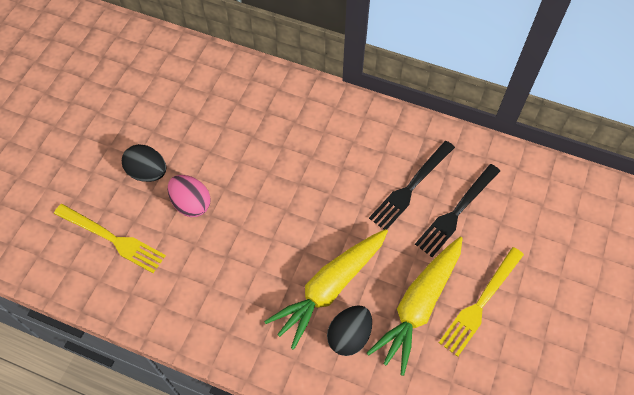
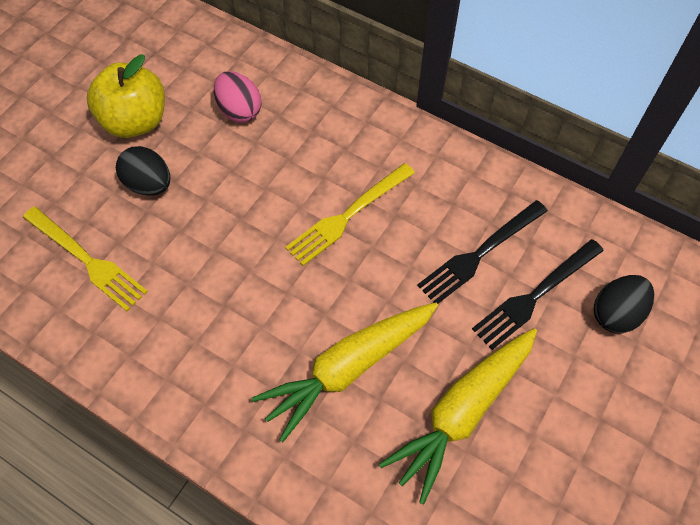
camera: 10 degrees right, 0 degrees up
pink egg [168,175,211,217] -> pink egg moved to [214,71,262,123]
black egg [327,305,372,356] -> black egg moved to [594,275,654,333]
yellow fork [439,247,524,357] -> yellow fork moved to [285,163,415,266]
none -> yellow apple [87,55,165,138]

